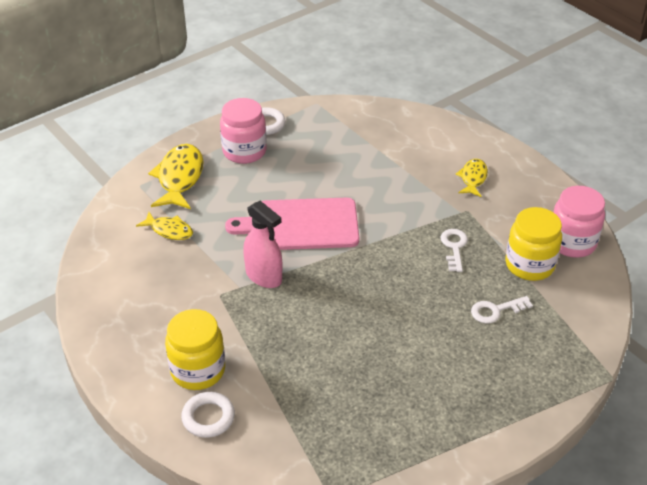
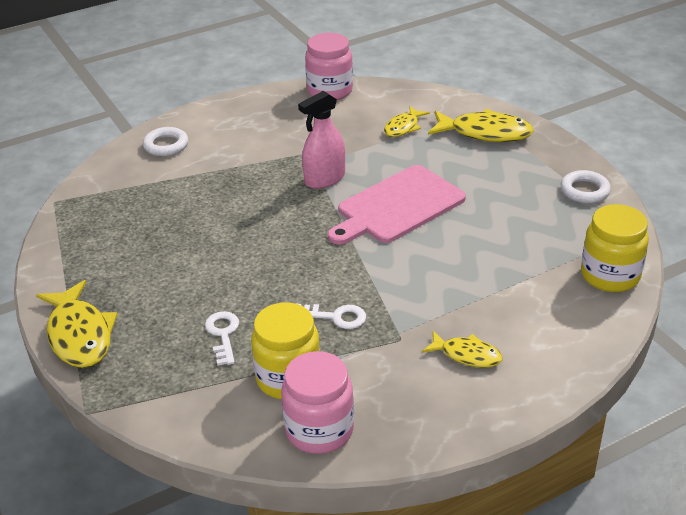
camera: 100 degrees right, 5 degrees down
yellow jar [165,309,225,390] -> yellow jar moved to [581,204,649,292]
pink jar [220,98,267,164] -> pink jar moved to [305,33,353,100]
pink cutting board [225,197,359,250] -> pink cutting board turned 135 degrees counterclockwise [328,165,466,245]
none -> yellow fish [36,280,118,368]

